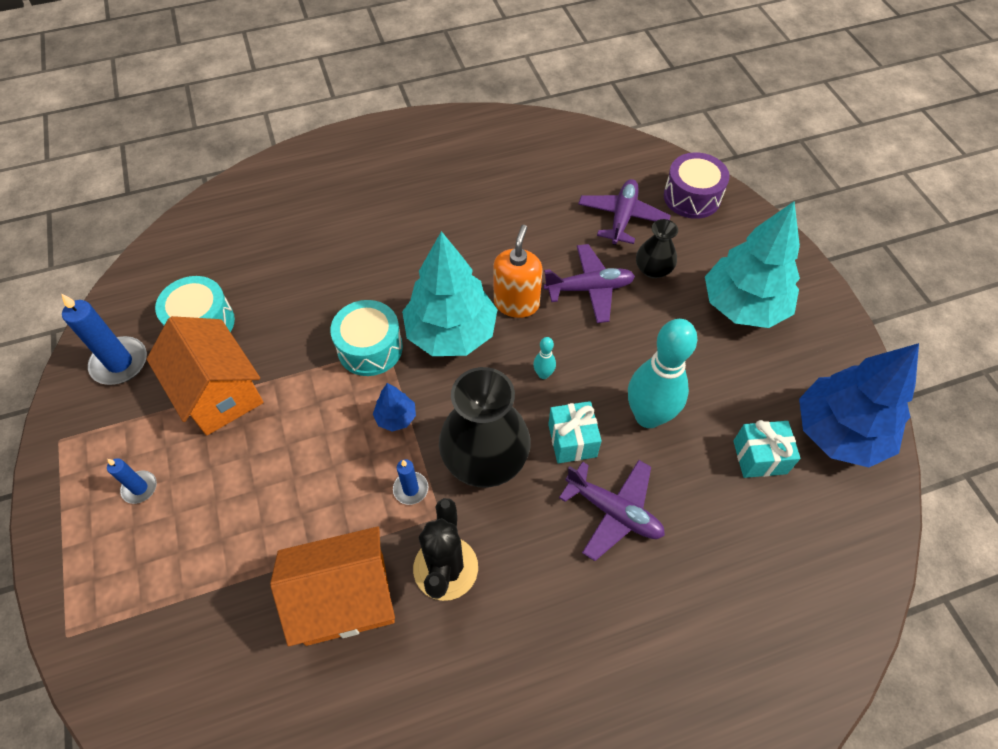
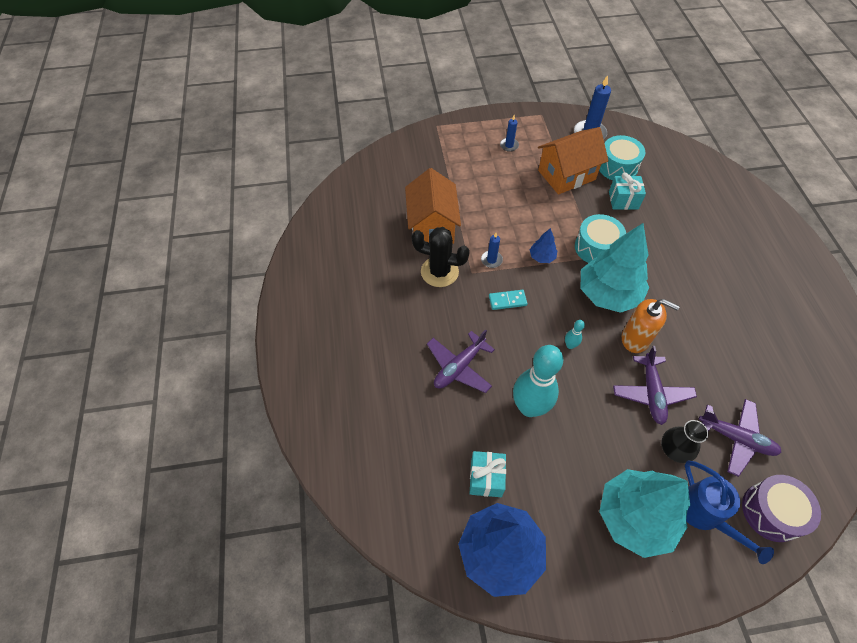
camera: 100 degrees right, 0 degrees up
black vase [439,367,530,488] -> turquoise domino [489,290,527,310]
turquoise gift [548,401,602,463] -> turquoise gift moved to [609,172,646,210]
none -> blue watering can [685,460,774,564]

